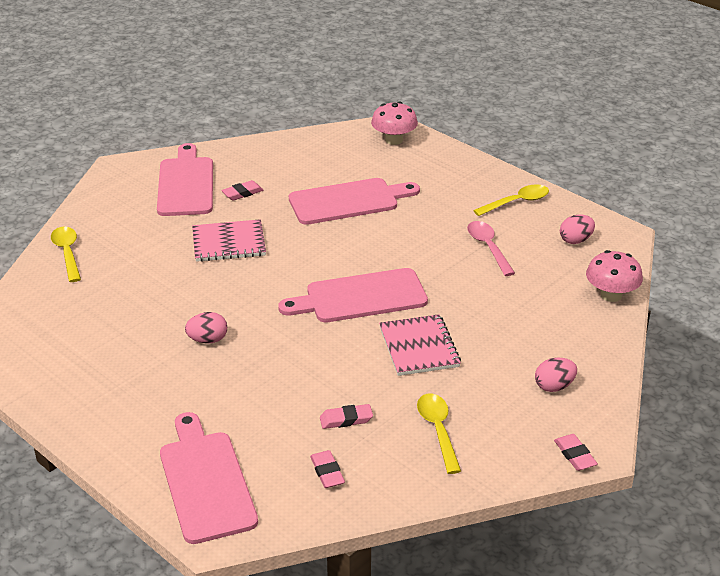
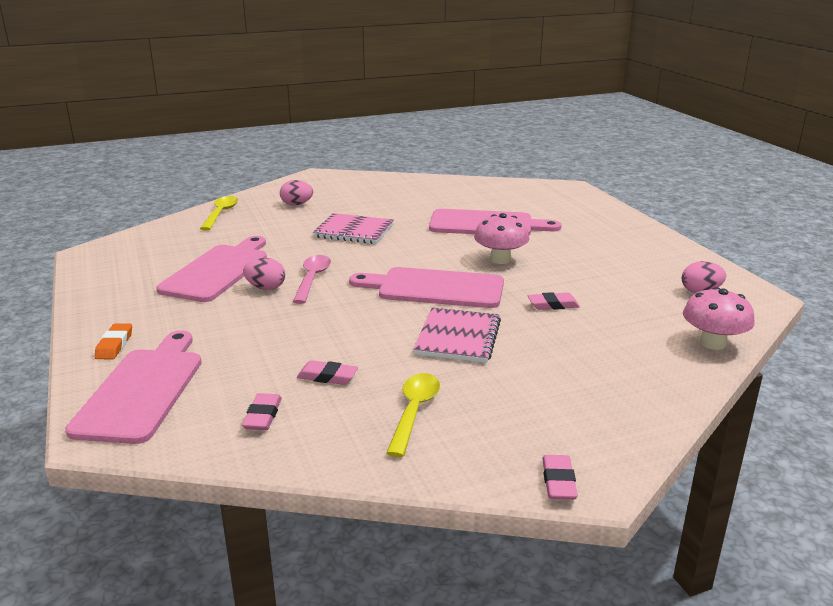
camera: 25 degrees right, 10 degrees down
pink cutting board [157,143,213,216] -> pink cutting board moved to [156,236,267,302]
pink eraser [221,180,264,201] -> pink eraser moved to [528,292,580,310]
pink mushroom [371,102,418,145] -> pink mushroom moved to [474,213,529,264]
pink spoon [467,221,515,276] -> pink spoon moved to [292,255,331,304]
yellow spoon [473,184,549,216] -> none
pink egg [535,358,577,392] -> pink egg moved to [280,180,313,205]
none -> orange eraser [95,323,132,359]

